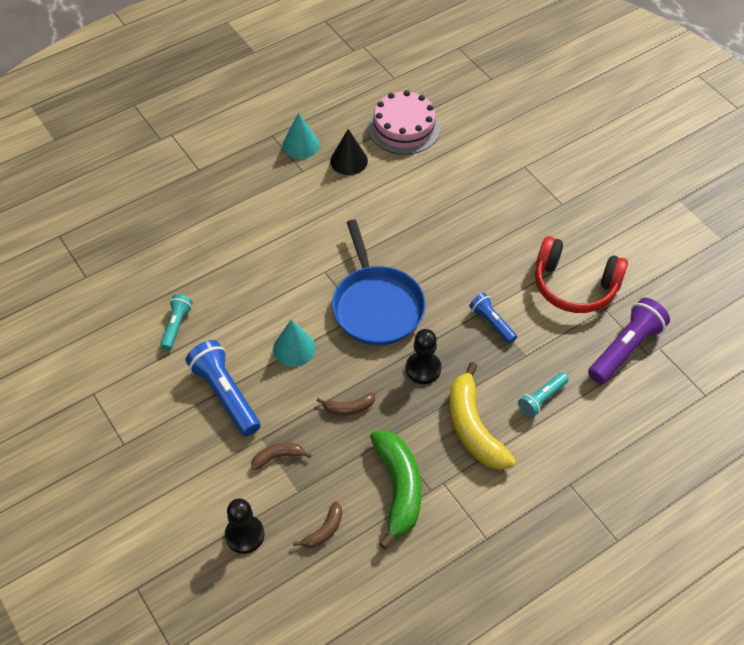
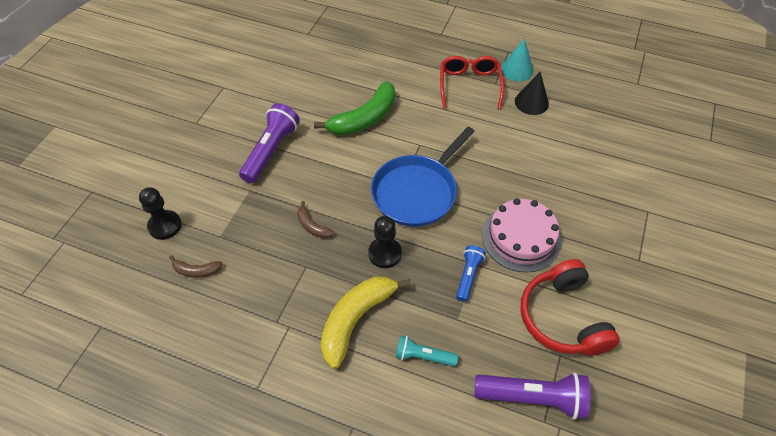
camera: 55 degrees right, 0 degrees up
turquoise flashlight [160,294,193,350] -> none
blue flashlight [186,340,260,436] -> purple flashlight [239,103,300,183]
brown banana [251,443,312,471] -> none
turquoise cone [273,319,316,367] -> none
pink cake [368,90,441,155] -> pink cake moved to [482,198,562,272]
green banana [370,430,422,549] -> green banana moved to [314,81,395,135]
none -> red glasses [440,56,504,109]

